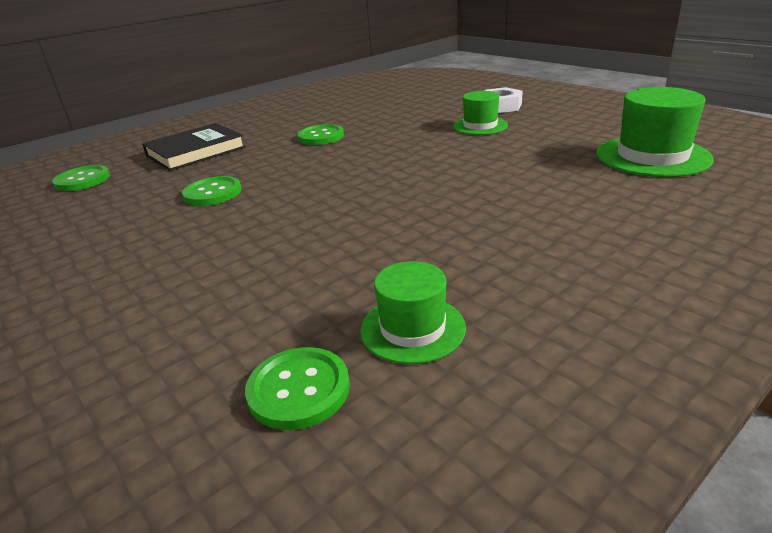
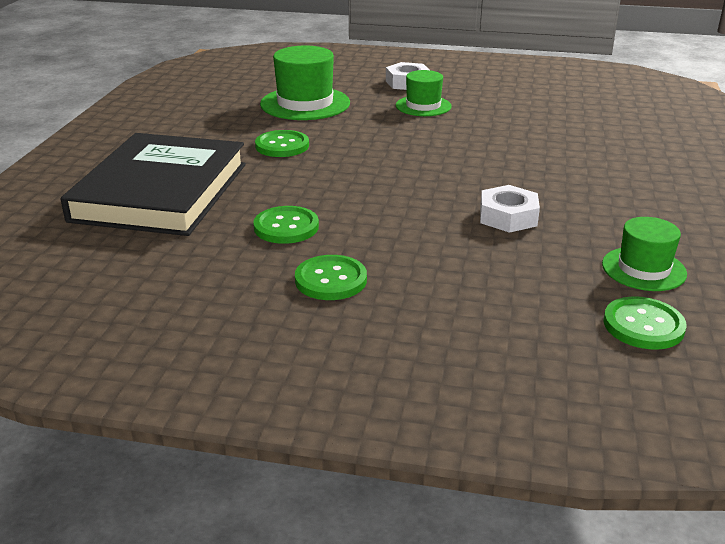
camera: 40 degrees left, 0 degrees up
green button [52,165,110,191] -> green button moved to [295,255,367,300]
black book [142,123,246,171] -> black book [61,133,246,236], size x1.56
green hat [596,87,714,177] -> green hat moved to [260,46,350,120]
none -> white nut [480,185,540,233]

